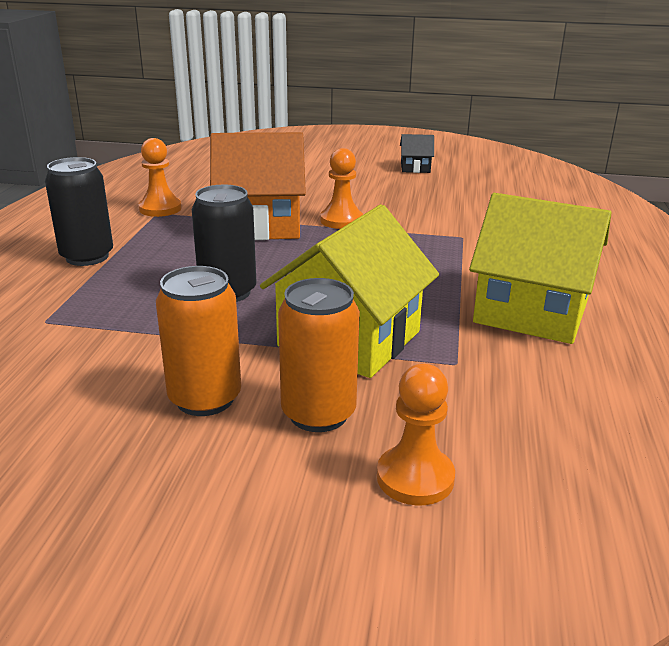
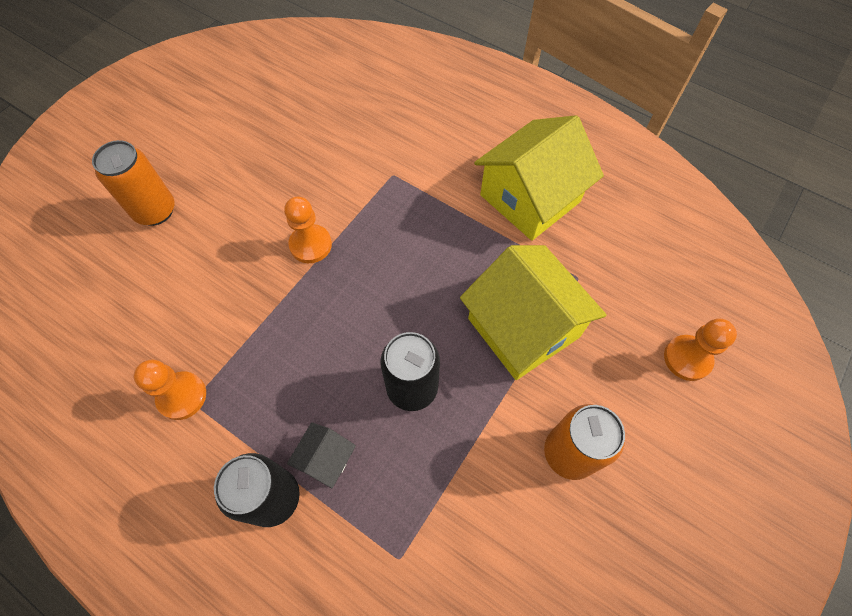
camera: 65 degrees left, 35 degrees up
orange house [210,132,306,240] -> none
orange can [278,278,360,432] -> orange can moved to [92,140,175,226]
black house [400,134,434,173] -> black house moved to [287,422,356,488]

